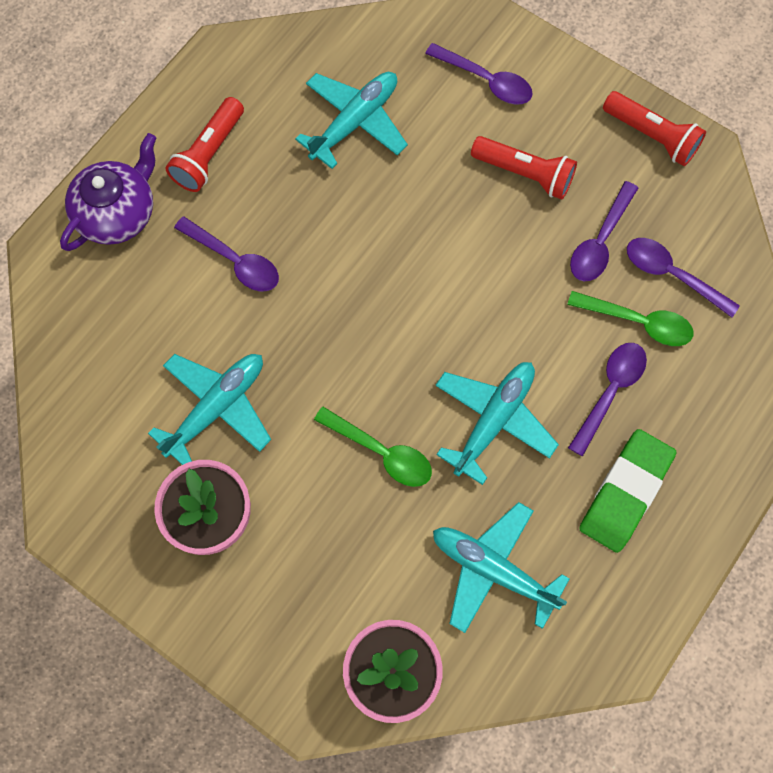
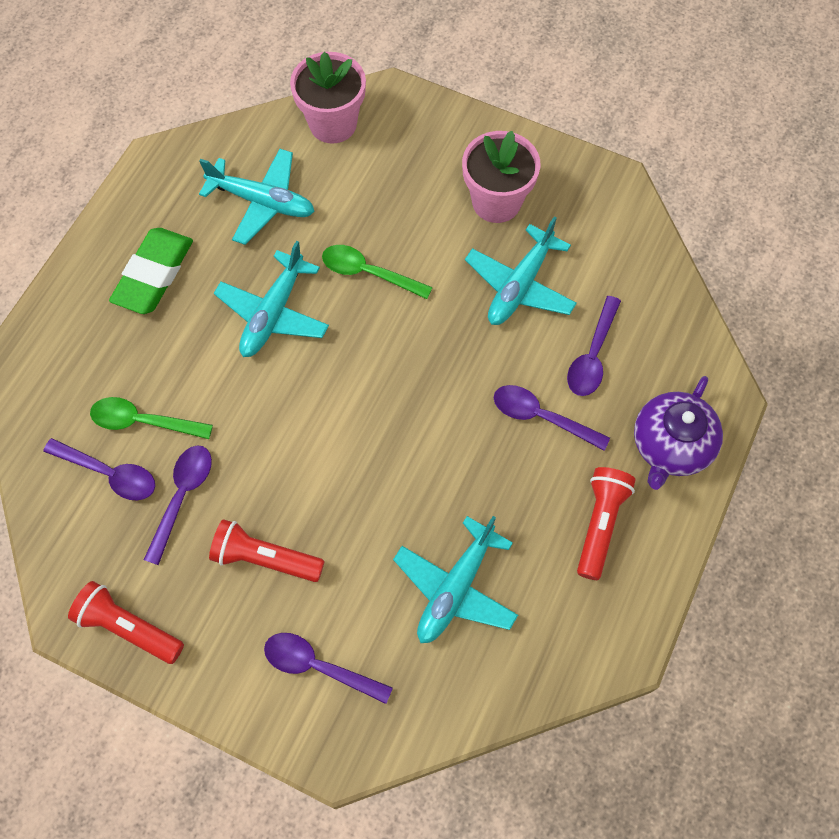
camera: 170 degrees right, 5 degrees down
purple spoon [568,343,647,456] -> purple spoon moved to [567,296,621,396]

